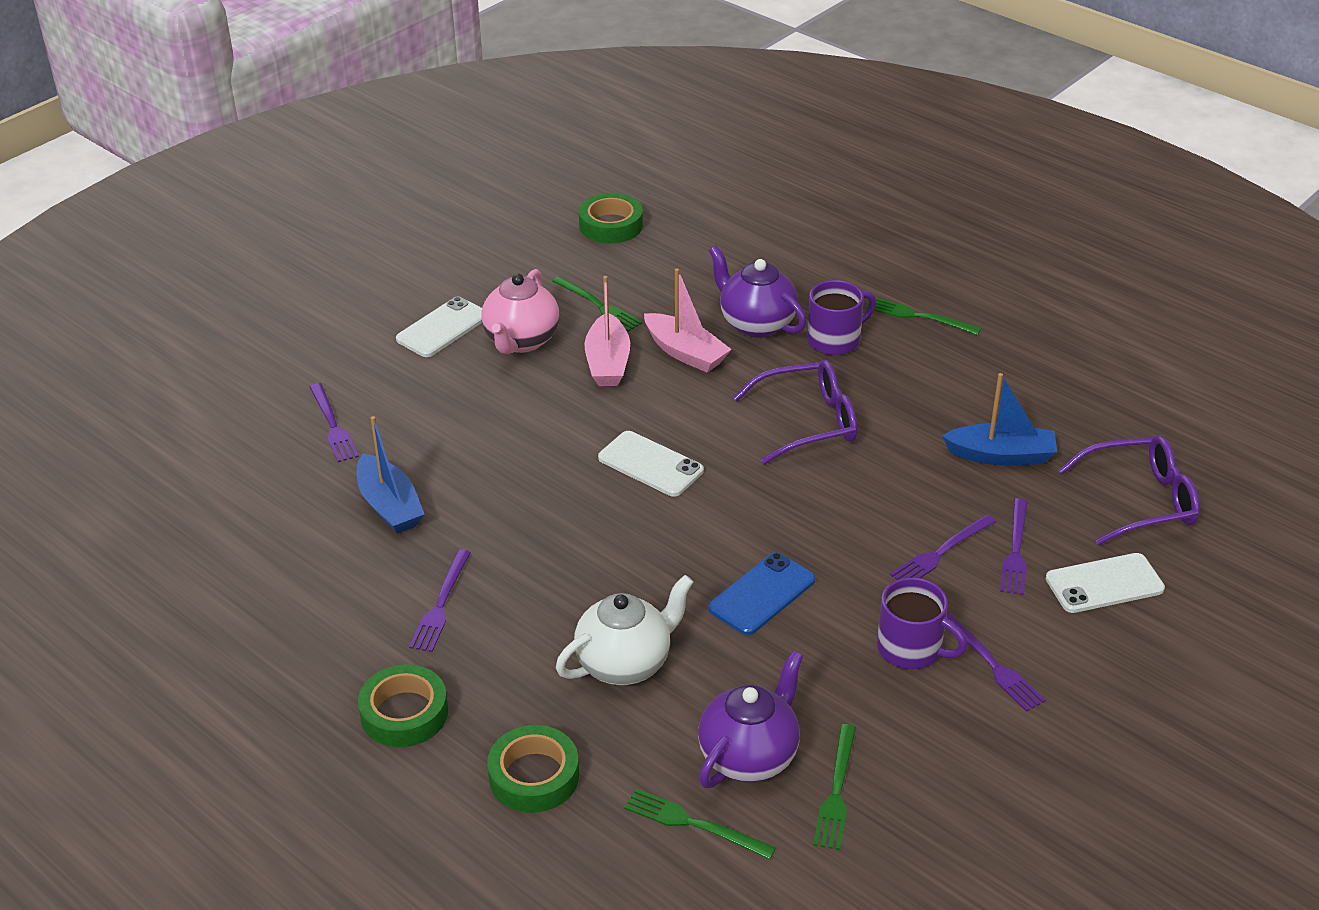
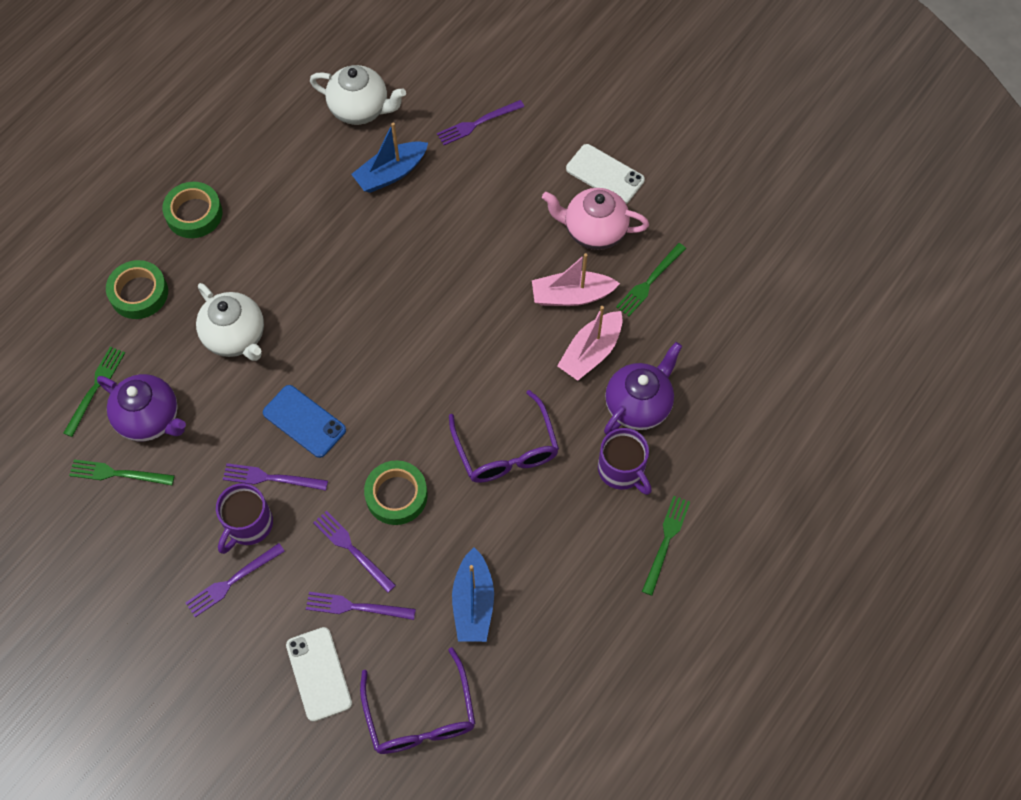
camera: 85 degrees right, 25 degrees up
purple fork [409,549,471,652] -> purple fork moved to [223,463,328,491]
green tape [579,193,643,244] -> green tape moved to [364,460,428,525]
white phone [598,431,704,497] -> none
none -> white teapot [310,65,406,125]

